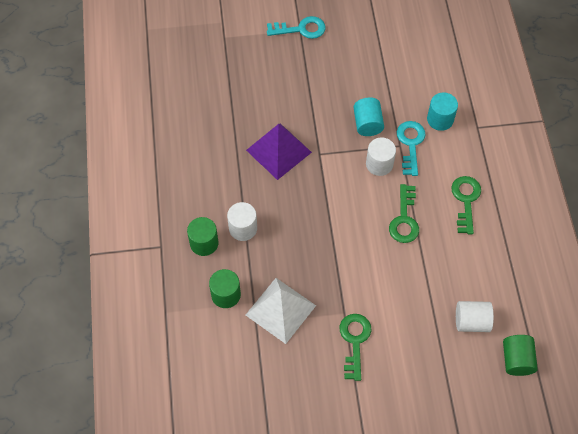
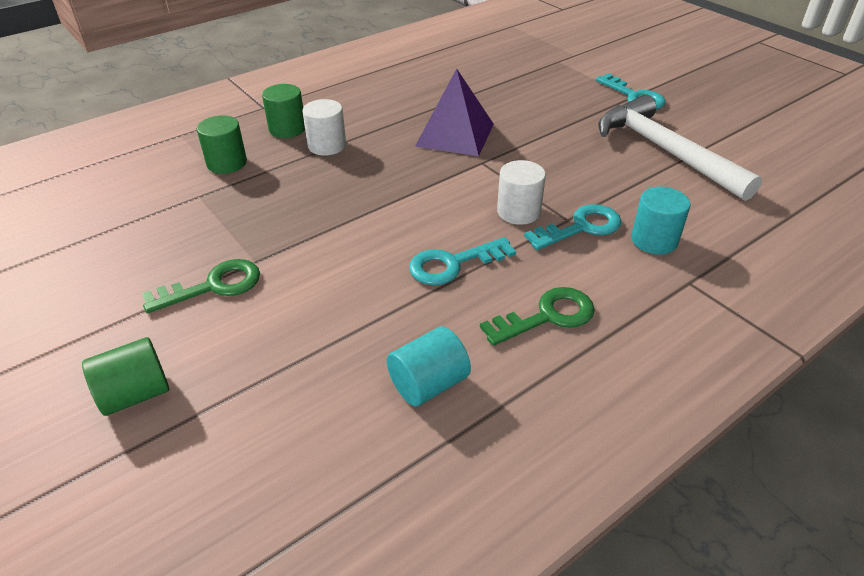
camera: 60 degrees right, 20 degrees down
white pyramid [246,278,316,344] -> none
turquoise cylinder [353,97,384,136] -> turquoise cylinder moved to [387,326,471,407]
green key [389,184,419,243] -> turquoise key [409,237,516,285]
white cylinder [456,301,494,332] -> none
green cylinder [503,335,538,376] -> green cylinder moved to [82,337,169,416]
none -> white hammer [598,94,762,201]

